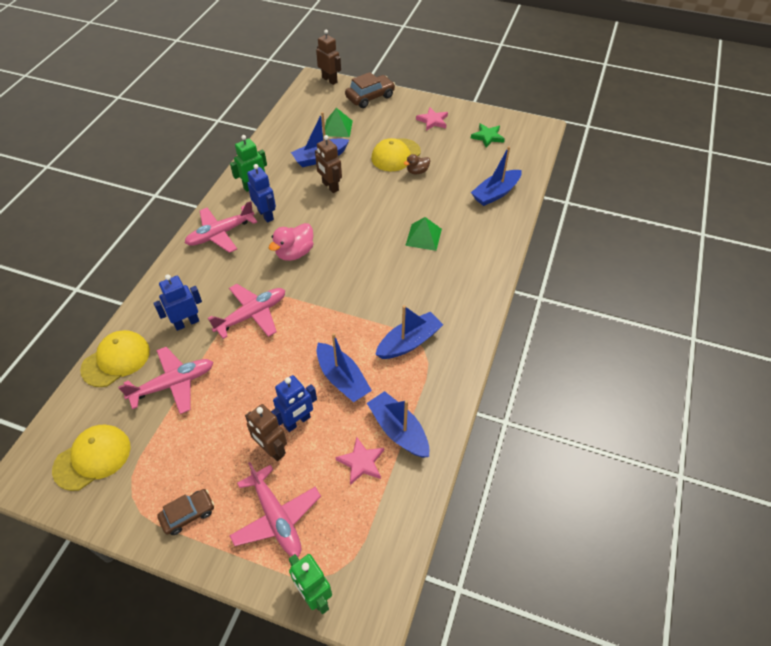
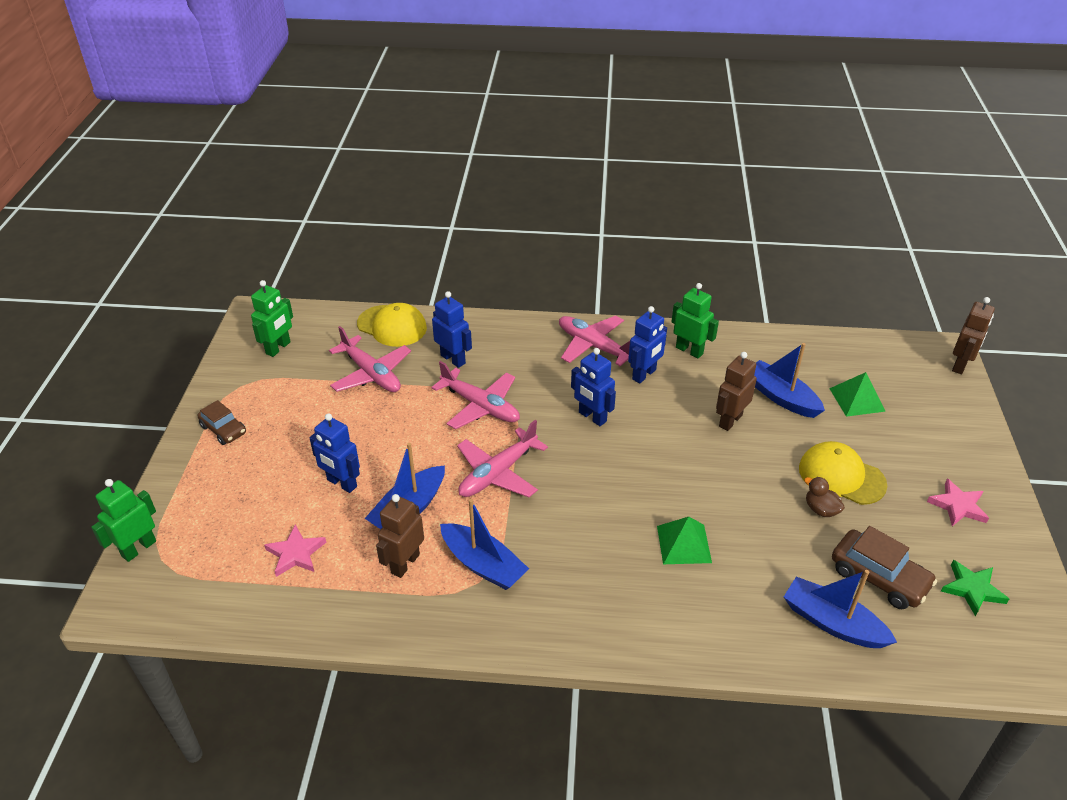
camera: 75 degrees right, 10 degrees down
yellow cap [52,425,131,491] -> green robot [251,280,293,357]
pink plane [229,462,321,557] -> pink plane moved to [457,420,548,497]
brown robot [245,404,287,461] -> brown robot moved to [376,494,424,578]
pink duck [269,223,314,261] -> blue robot [571,348,616,426]
brown car [345,72,395,108] -> brown car moved to [832,526,937,609]
blue boat [367,391,429,458] -> none

